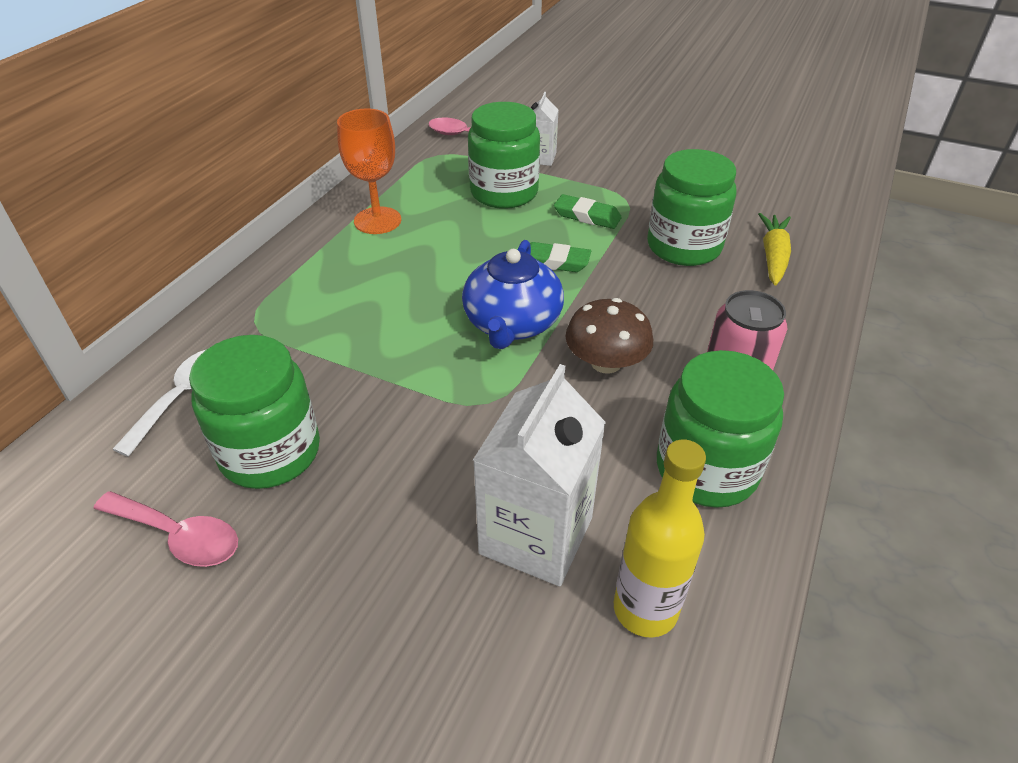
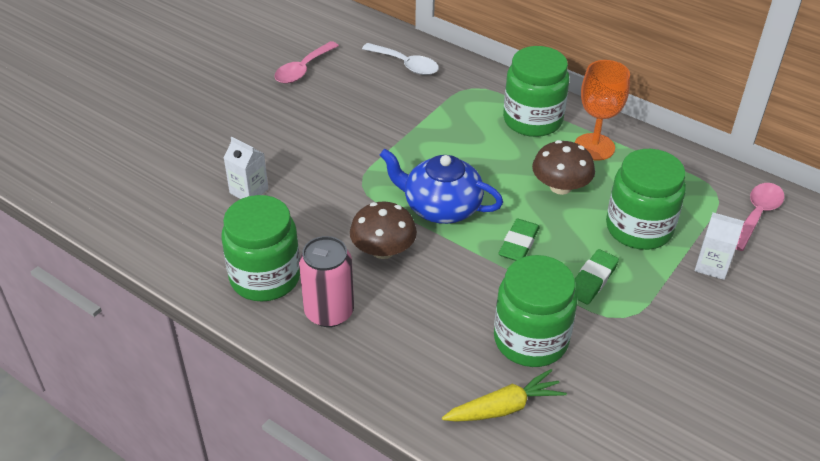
camera: 100 degrees right, 0 degrees up
green jar [189,335,320,489] -> green jar moved to [503,46,569,137]
white carton [473,364,606,586] -> white carton [224,137,269,199], size x0.54
yellow bottle [614,440,706,638] -> none
yellow carrot [758,213,791,286] -> yellow carrot turned 45 degrees counterclockwise [442,369,567,422]
none -> brown mushroom [532,140,595,195]

